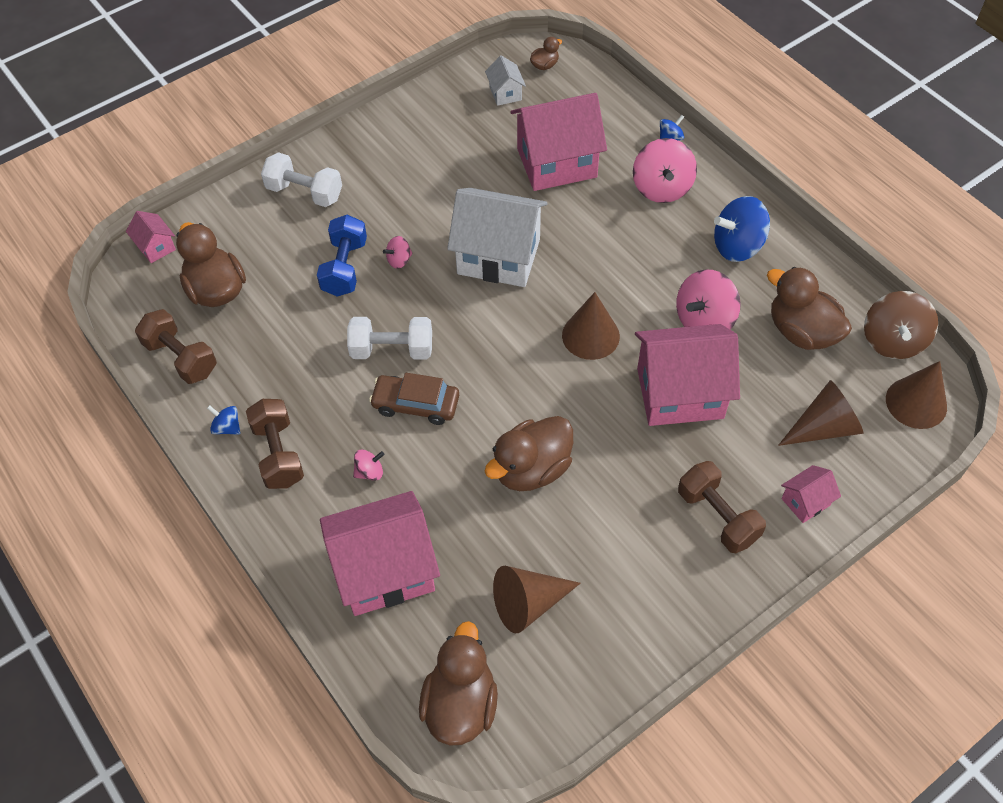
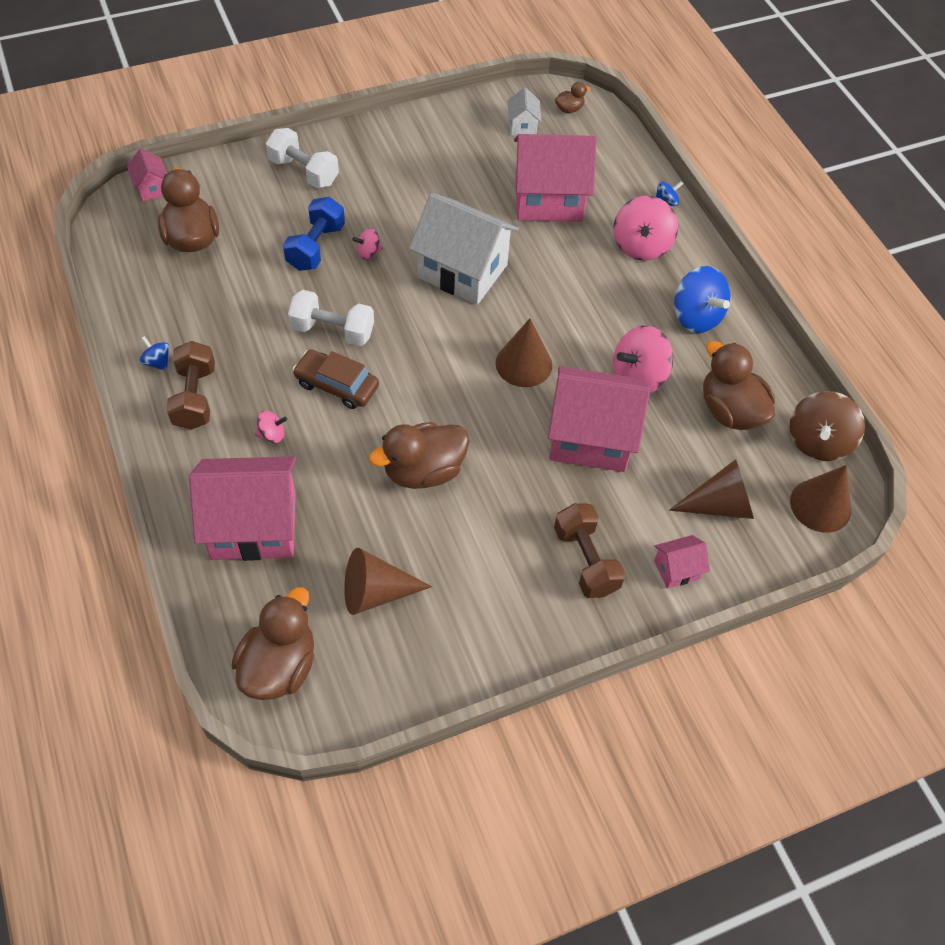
camera: 10 degrees right, 0 degrees up
brown dumbbell [135,309,217,384] -> none
blue spinning top [714,196,770,262] -> blue spinning top turned 120 degrees counterclockwise [674,266,730,333]

